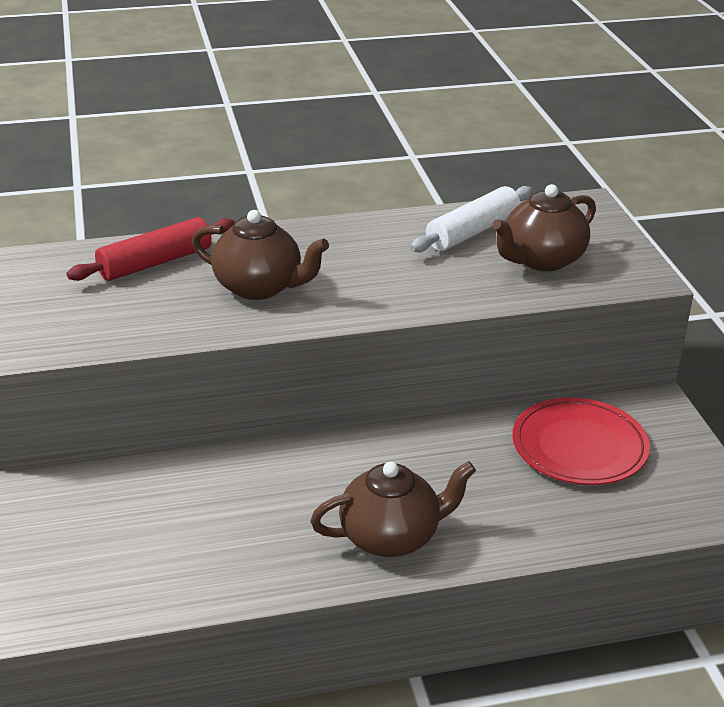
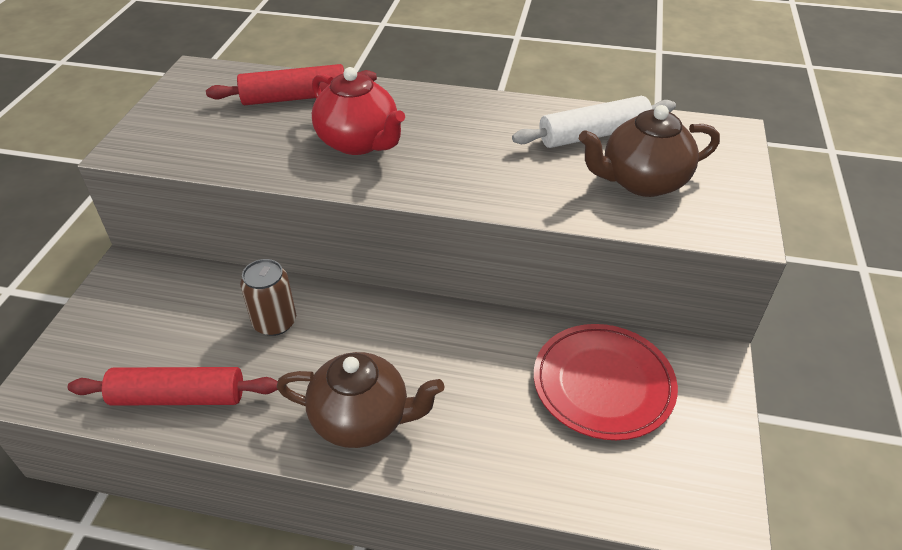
camera: 25 degrees right, 10 degrees up
brown teapot [192,210,329,300] -> red teapot [312,67,405,155]
none -> red rolling pin [68,367,278,406]
none -> brown can [240,259,296,336]

